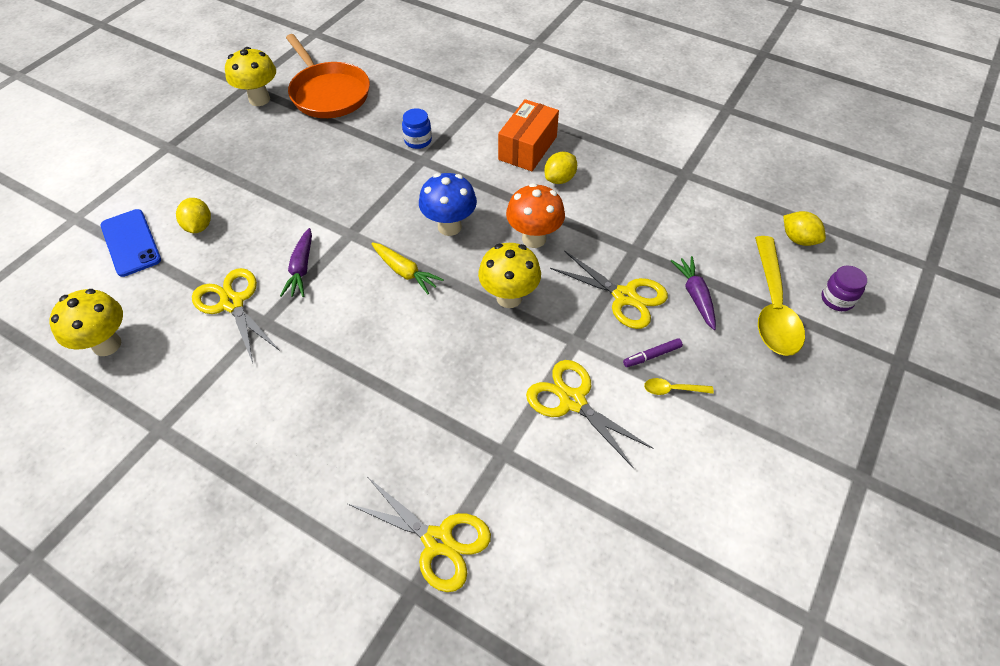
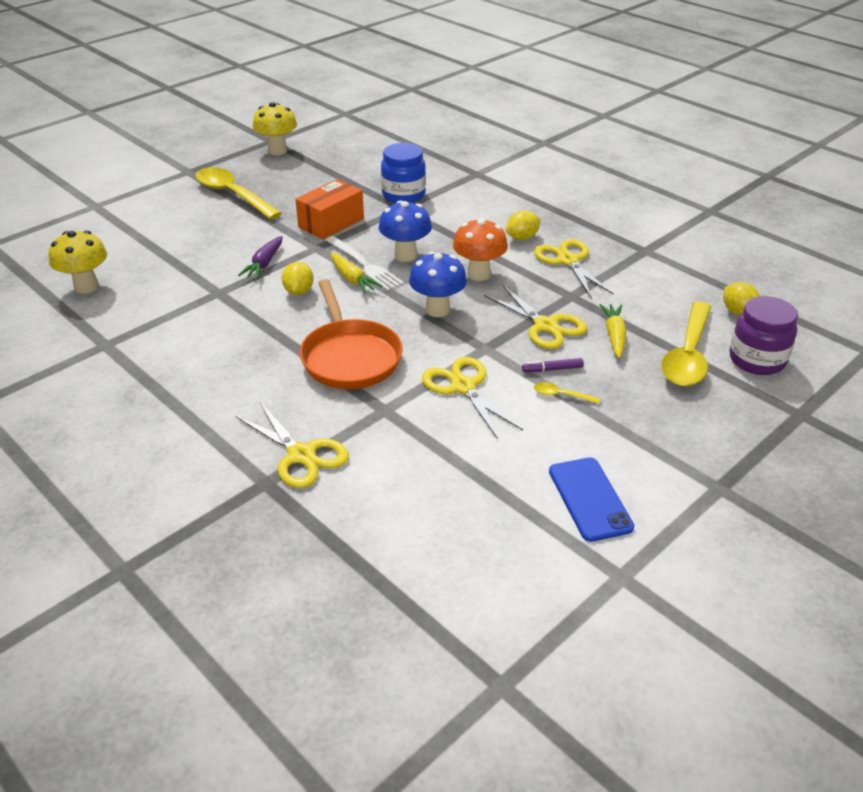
camera: 15 degrees right, 15 degrees down
blue phone [100,209,161,277] -> blue phone moved to [549,457,634,542]
yellow lemon [176,198,211,233] -> yellow lemon moved to [282,262,314,295]
yellow scissors [192,268,280,363] -> yellow scissors moved to [534,239,614,298]
orange pan [286,34,370,118] -> orange pan moved to [299,279,403,389]
blue jar [402,108,432,149] -> blue jar [381,143,426,203], size x1.68
yellow mushroom [478,243,541,308] -> blue mushroom [409,251,467,317]
orange box [498,99,559,171] -> orange box moved to [295,179,364,240]
purple carrot [671,256,716,330] -> yellow carrot [599,304,626,358]
purple jar [821,266,867,311] -> purple jar [730,296,798,375], size x1.68
none -> yellow spoon [195,167,282,219]
none -> white fork [325,236,404,291]

